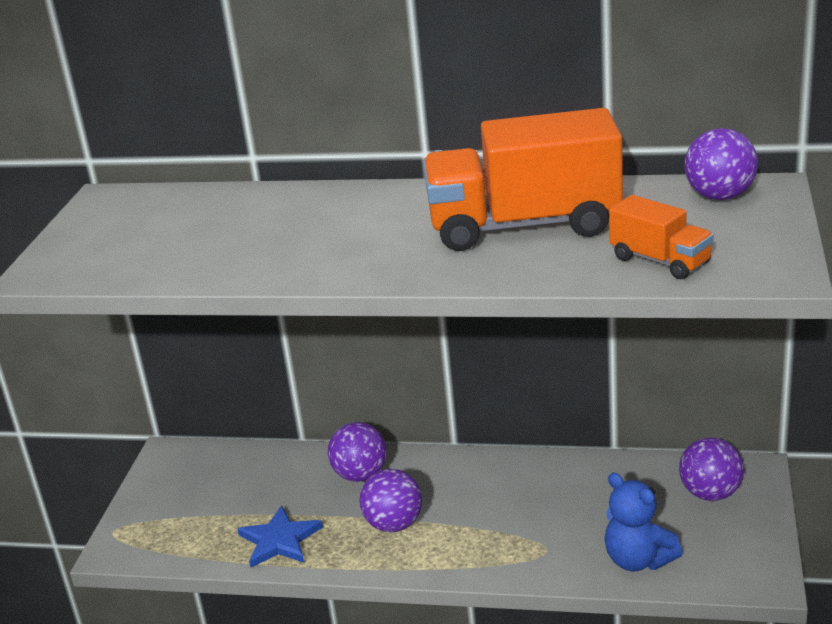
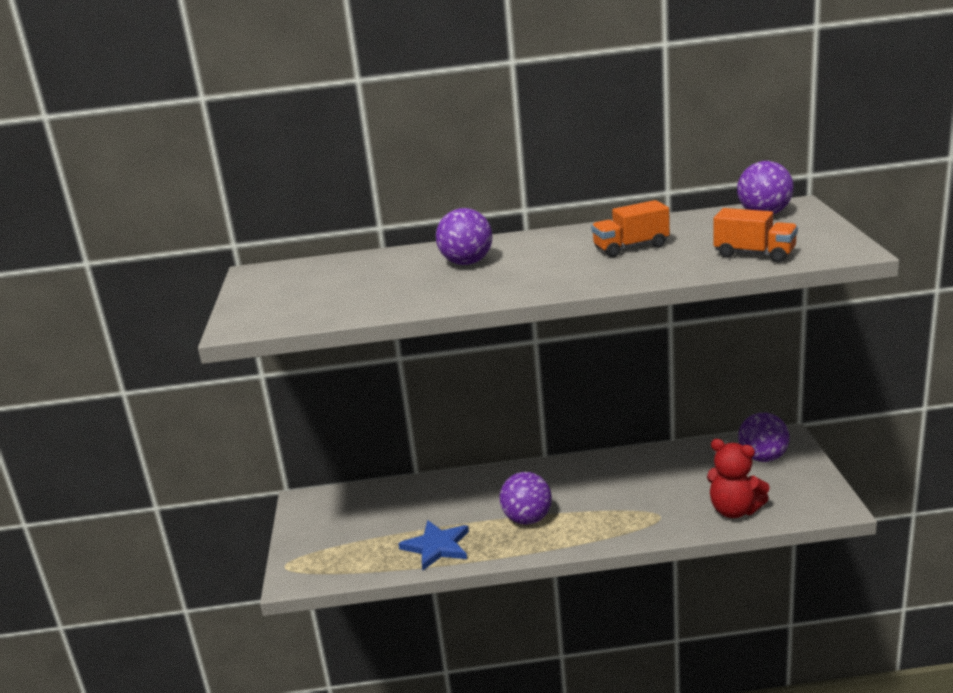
camera: 15 degrees left, 5 degrees down
purple ball [328,422,387,482] -> purple ball moved to [436,208,492,265]
orange truck [423,108,623,251] -> orange truck [591,200,670,257], size x0.49
blue teddy bear [604,473,683,571] -> red teddy bear [707,439,770,518]

